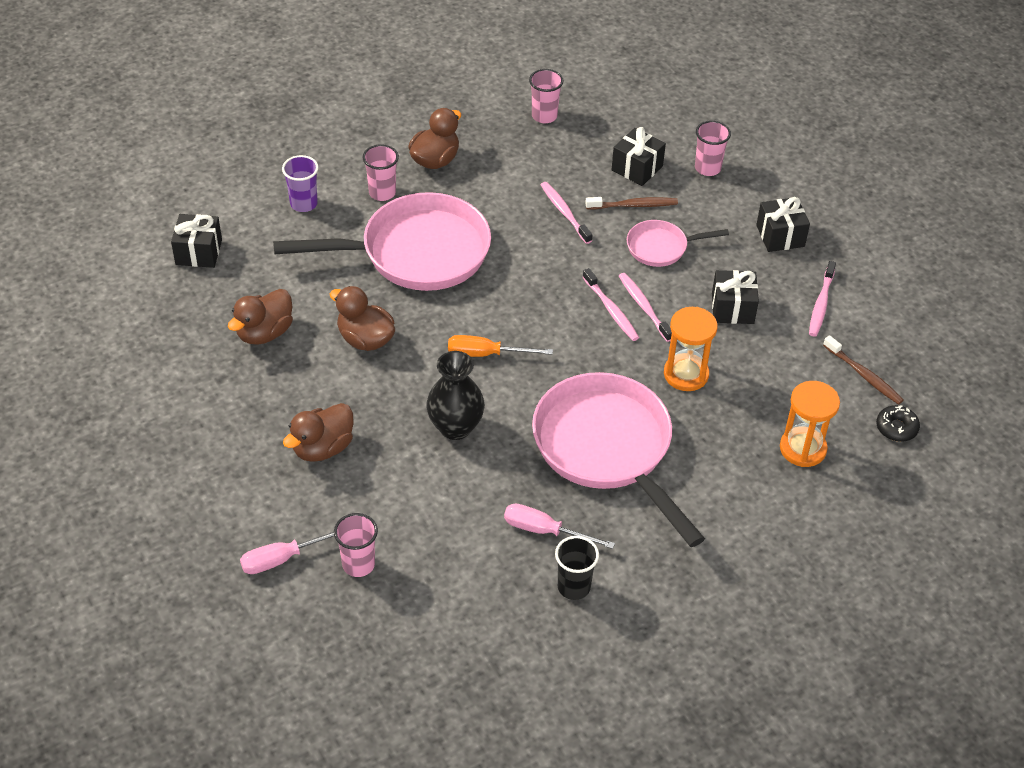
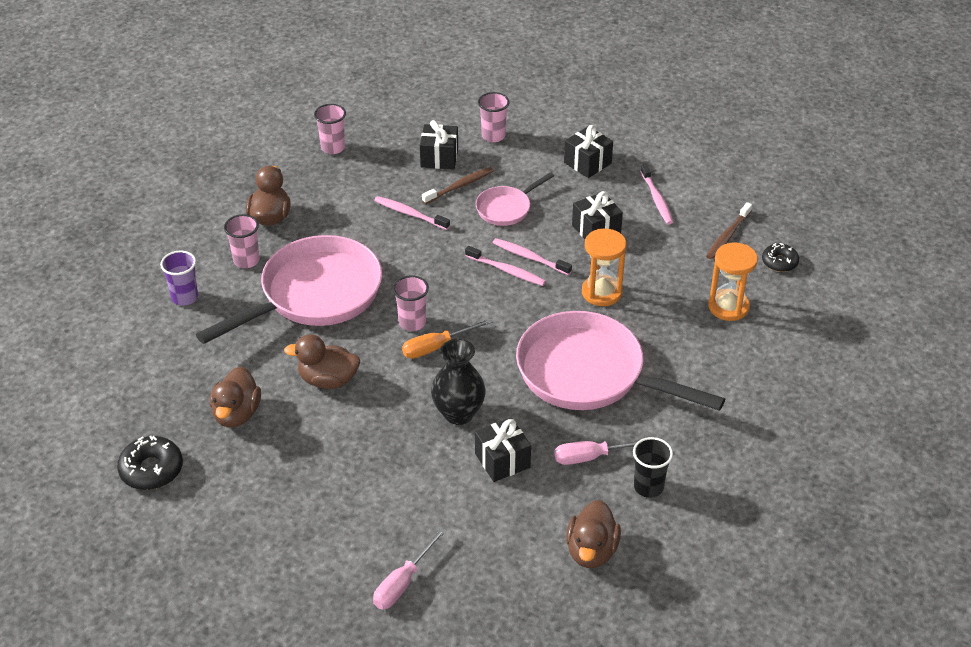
camera: 30 degrees left, 5 degrees down
black gift [171,214,222,268] -> black gift moved to [475,417,531,482]
brown duck [283,403,354,462] -> brown duck moved to [566,500,621,568]
pink cup [334,513,378,577] -> pink cup moved to [393,275,429,331]
brown toothbrush [823,335,904,405] -> brown toothbrush turned 105 degrees clockwise [706,202,752,259]
none -> black donut [117,436,183,490]

